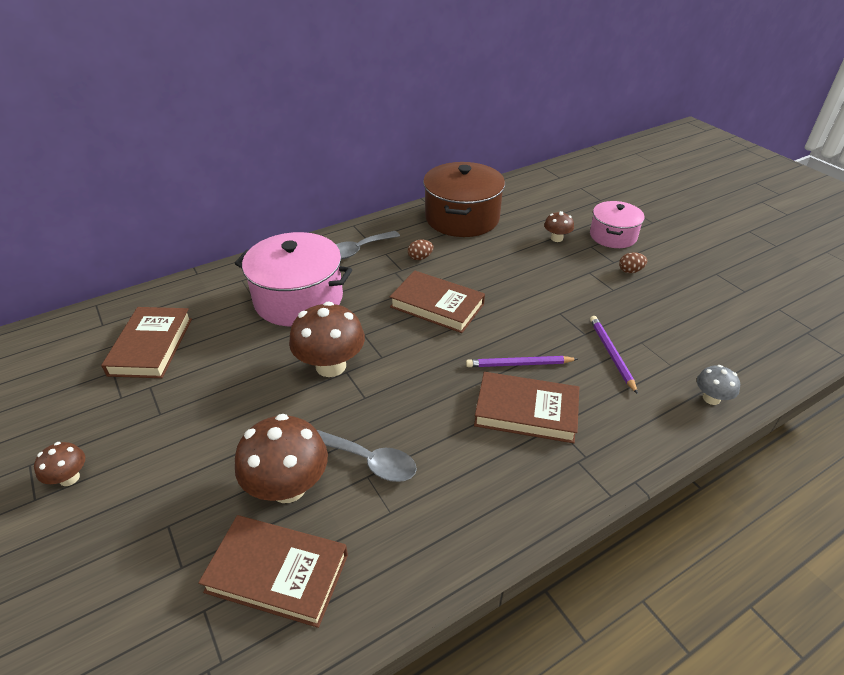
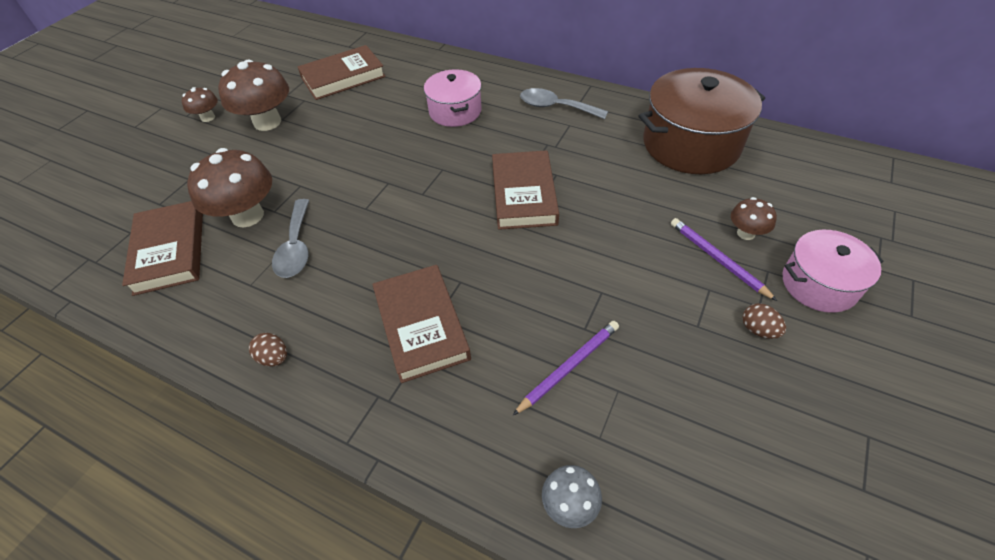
camera: 60 degrees right, 10 degrees up
pink pot [235,232,352,326] -> pink pot [424,69,482,127], size x0.60
brown mushroom [289,302,365,377] -> brown mushroom moved to [218,60,289,131]
brown egg [408,239,434,260] -> brown egg moved to [249,333,287,367]
purple pencil [466,356,578,367] -> purple pencil moved to [671,218,777,301]

